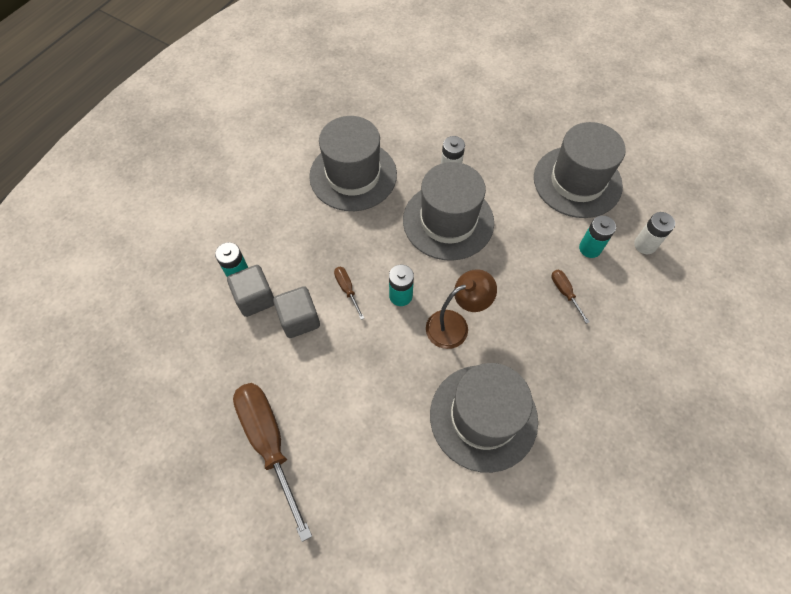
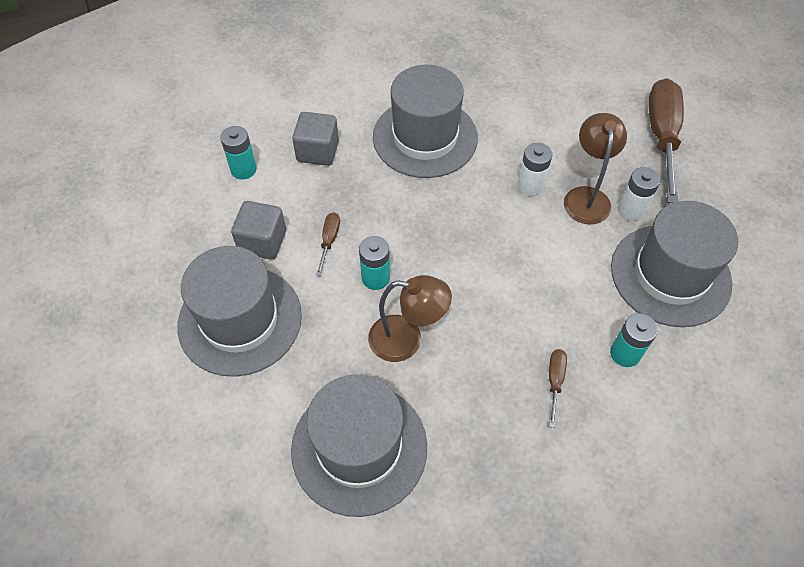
camera: 35 degrees right, 5 degrees down
grey cube [227,265,274,317] -> grey cube moved to [292,112,339,166]
brown screwdriver [233,383,312,542] -> brown screwdriver moved to [648,78,684,203]
grey hat [403,162,494,261] -> grey hat moved to [177,246,302,377]
white battery [634,212,675,254] -> white battery moved to [618,167,660,221]
none -> brown lamp [564,113,627,224]

